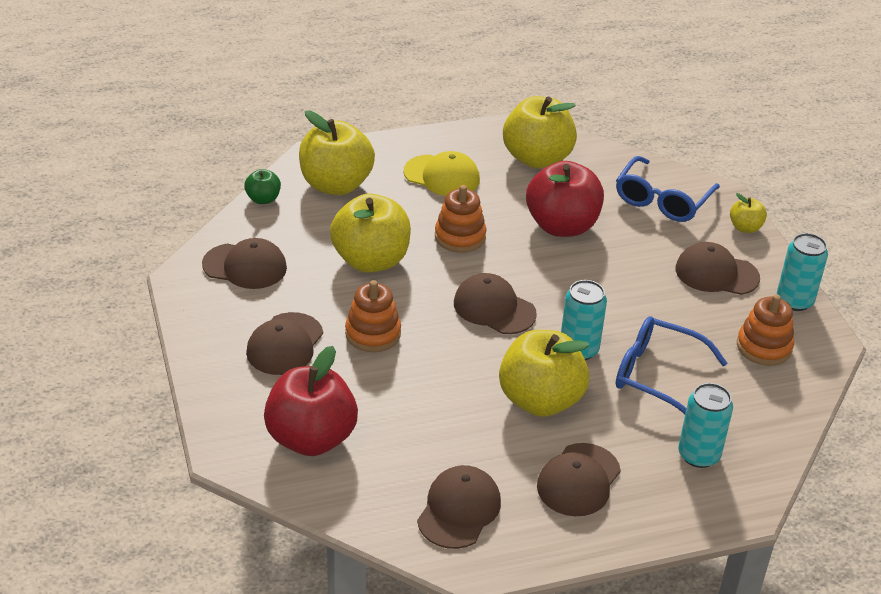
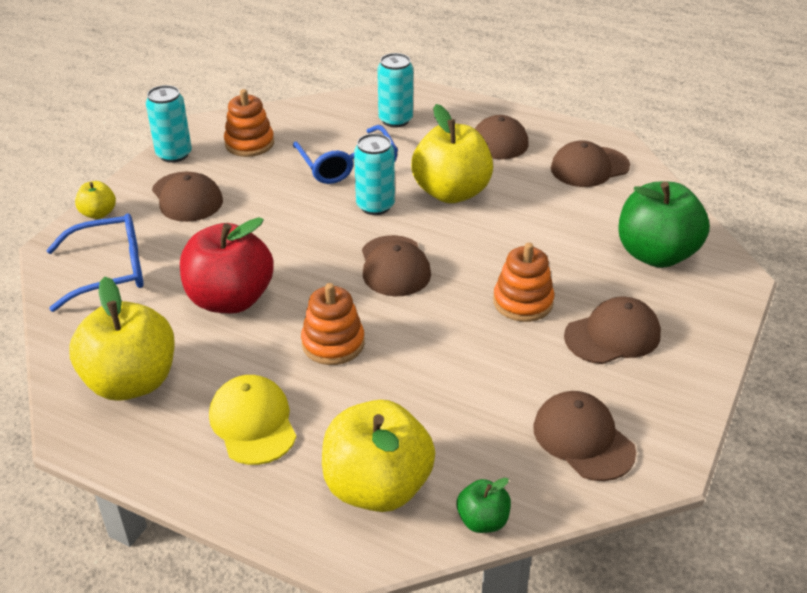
camera: 135 degrees left, 0 degrees up
red apple [264,346,358,456] -> green apple [619,182,710,268]
yellow apple [330,194,411,273] -> none

